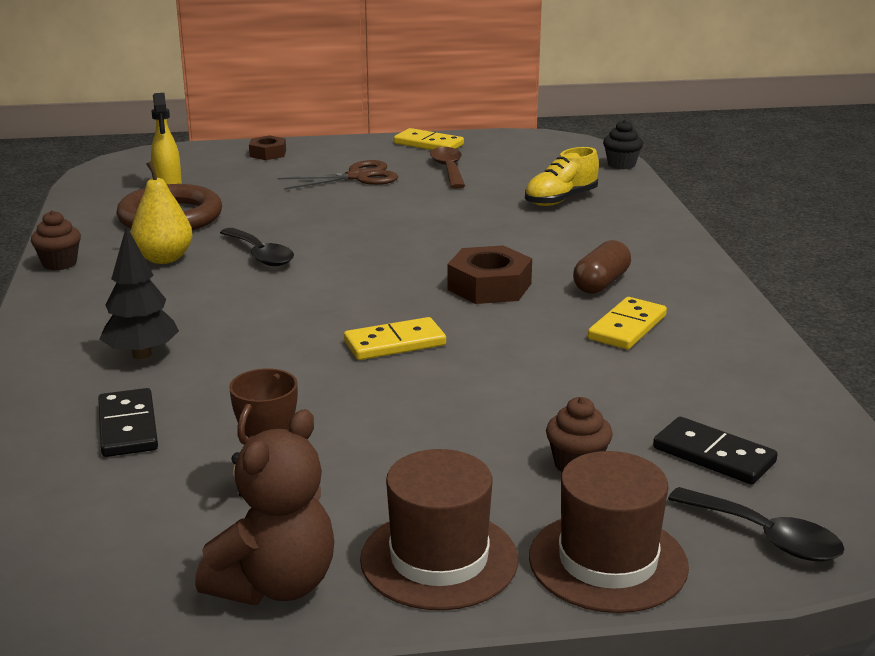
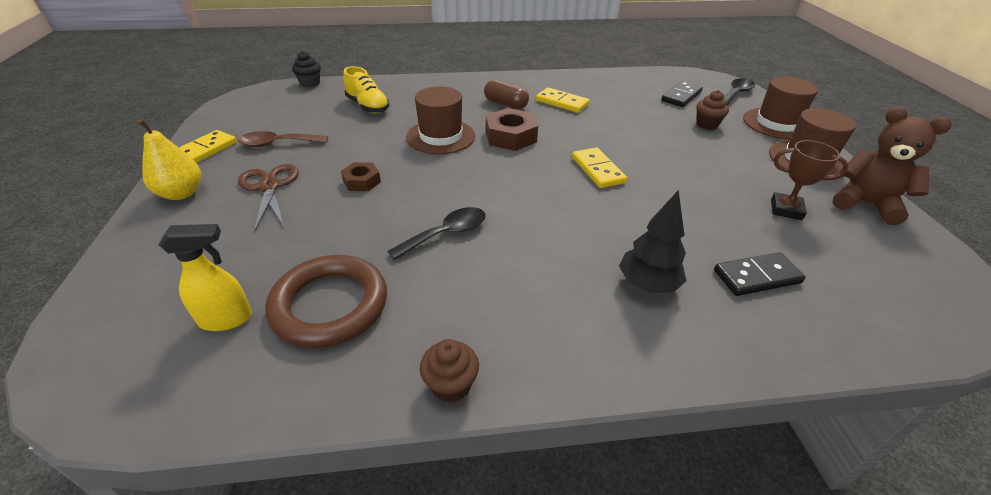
camera: 90 degrees left, 15 degrees up
yellow pear [130,161,193,264] -> yellow pear moved to [137,119,201,200]
brown nut [249,135,286,160] -> brown nut moved to [341,162,381,191]
none -> brown hat [406,86,475,154]

